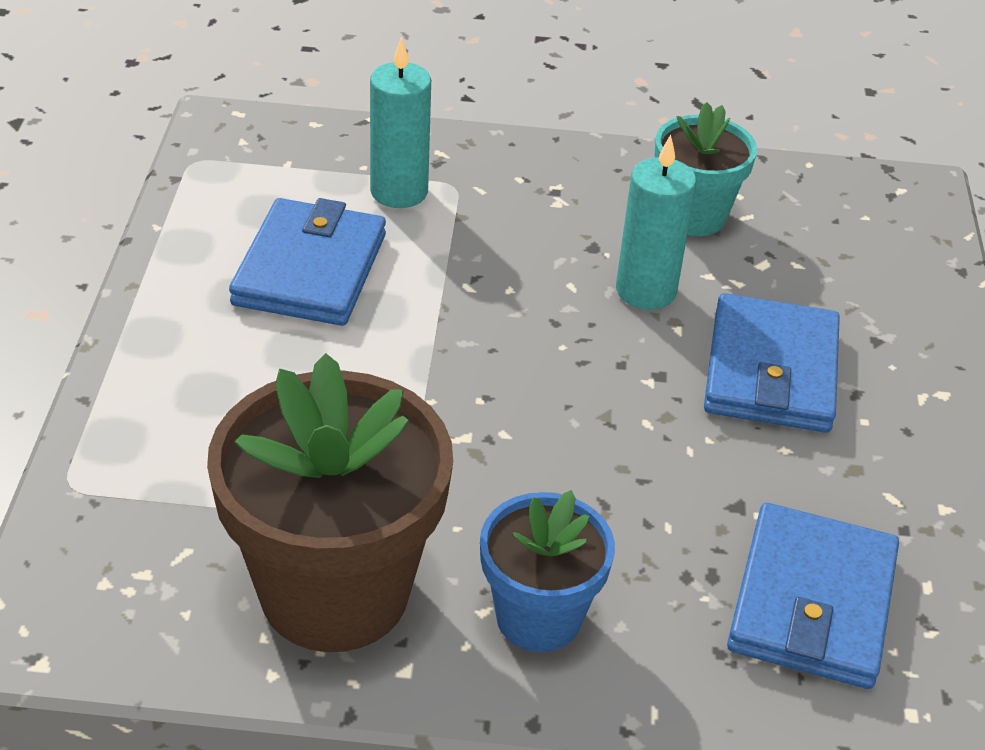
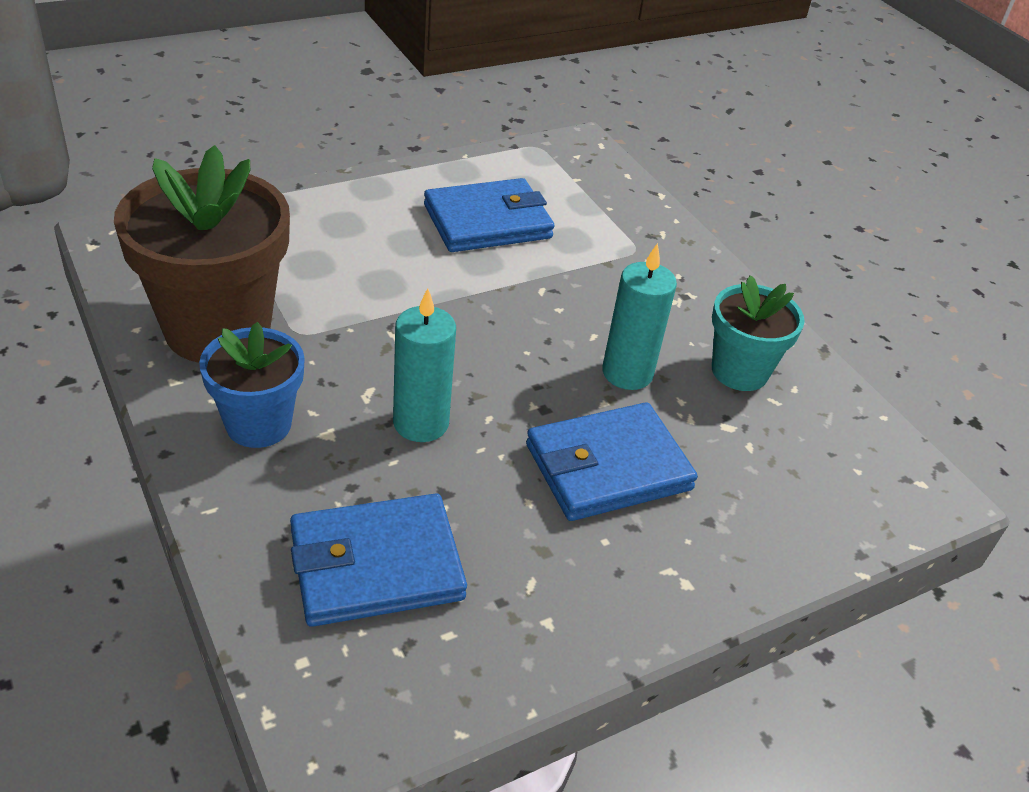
camera: 55 degrees right, 0 degrees up
turquoise candle [370,37,431,208] -> turquoise candle moved to [393,288,456,442]

